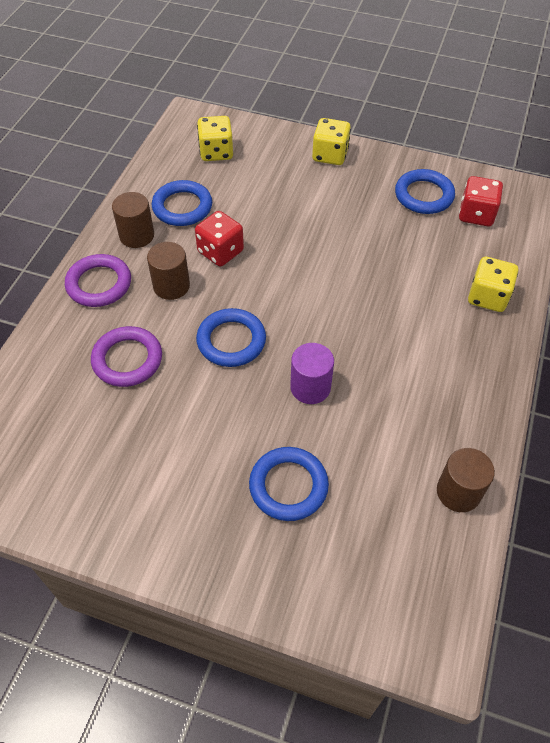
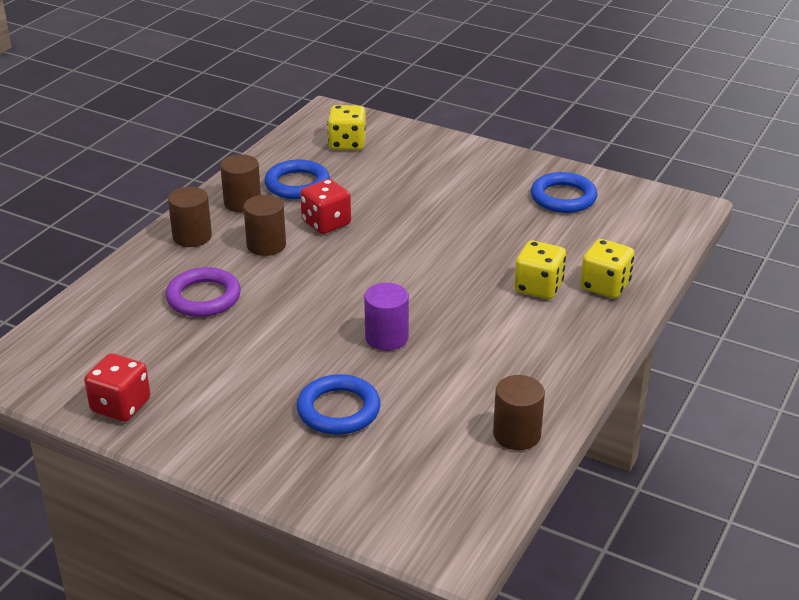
camera: 10 degrees right, 20 degrees down
purple ring [65,254,131,307] -> brown cylinder [168,187,212,247]
blue ring [196,308,266,367] -> none
yellow dice [312,118,351,165] -> yellow dice moved to [514,240,566,299]
red dice [459,176,503,226] -> red dice moved to [84,353,151,422]

